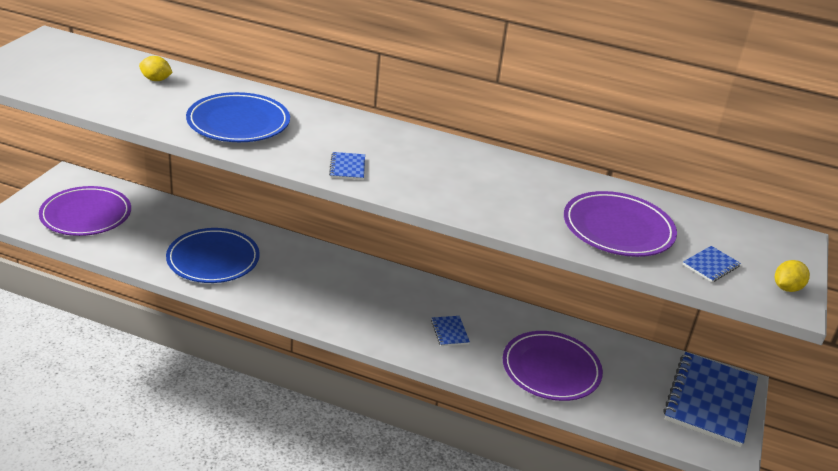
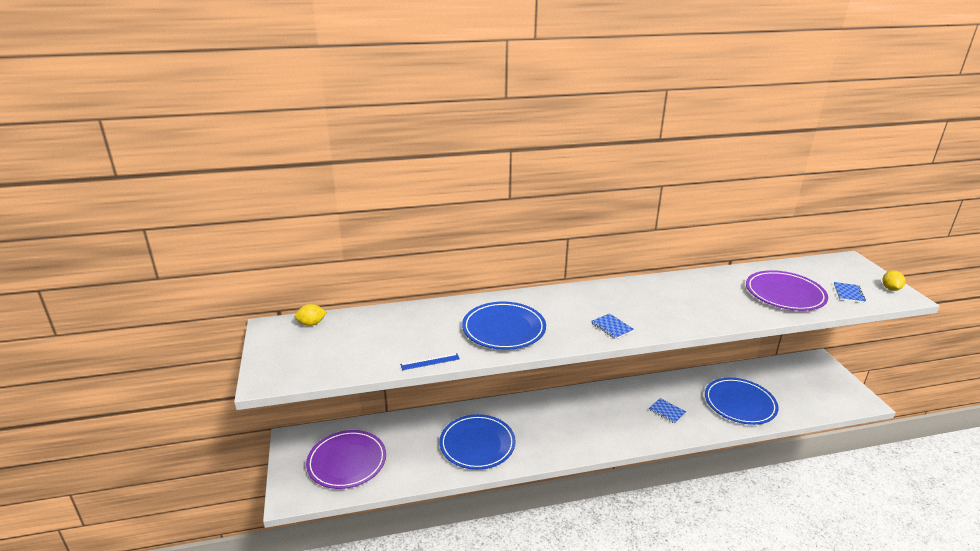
camera: 30 degrees left, 5 degrees down
yellow lemon [139,56,173,81] -> yellow lemon moved to [295,304,327,326]
purple plate [503,331,603,401] -> blue plate [705,378,779,425]
blue notebook [663,352,758,447] -> none
none -> blue ruler [400,353,460,370]

